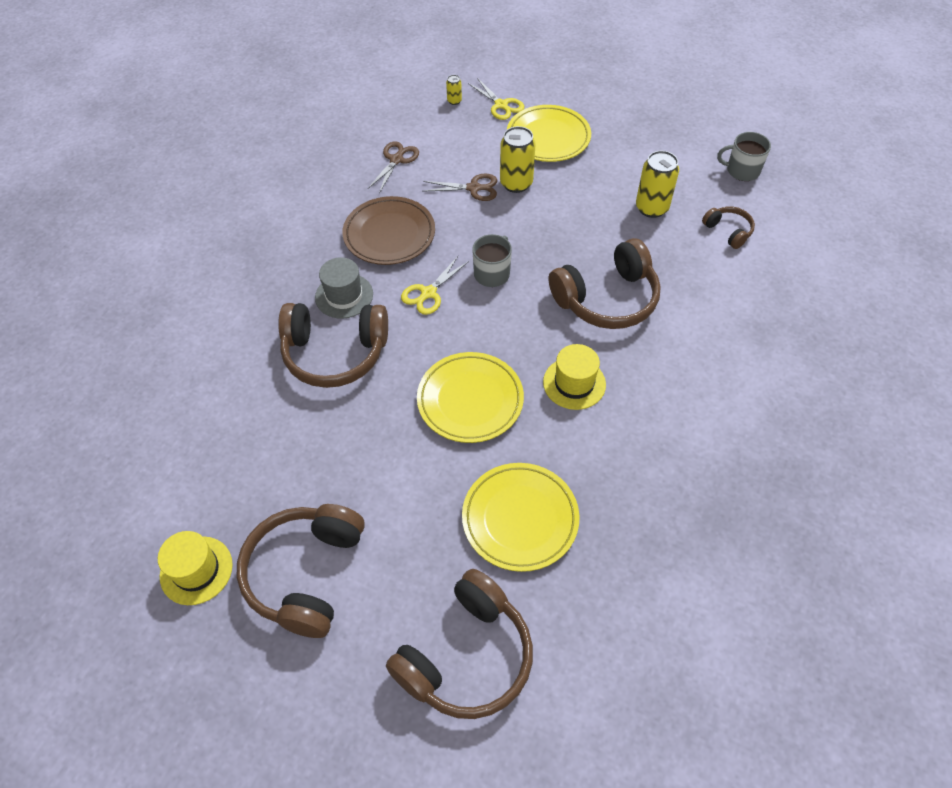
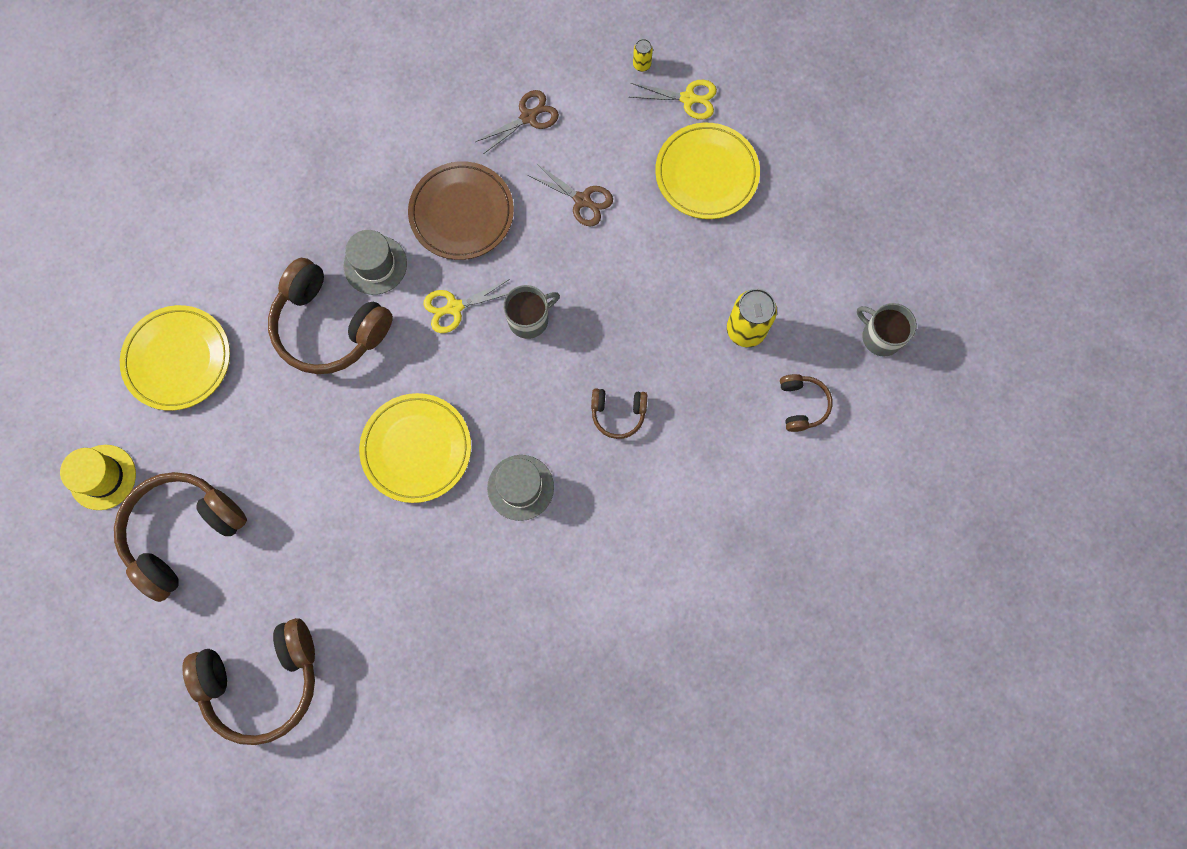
camera: 30 degrees right, 20 degrees up
yellow plate [462,463,580,572] -> yellow plate moved to [120,305,230,411]
yellow scissors [468,78,524,120] -> yellow scissors turned 75 degrees counterclockwise [630,80,717,120]
yellow can [500,126,536,193] -> none
yellow hat [543,344,606,410] -> grey hat [487,455,554,521]
brown headphones [549,238,661,329] -> brown headphones [591,388,647,439], size x0.49

